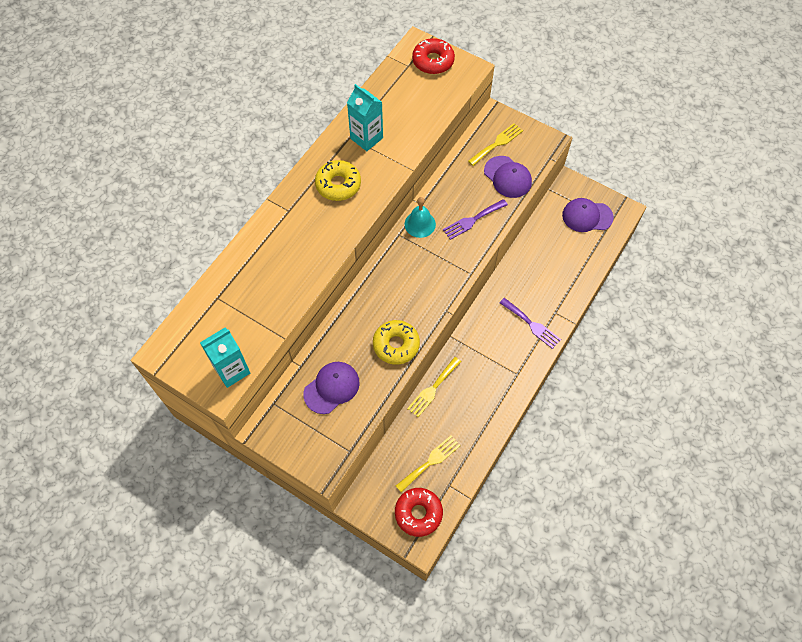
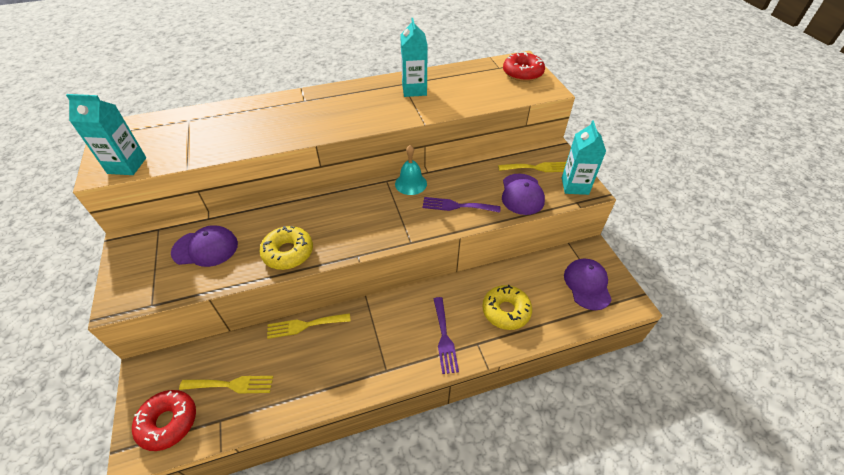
camera: 40 degrees right, 15 degrees down
yellow donut [315,160,361,201] -> yellow donut moved to [482,285,532,330]
purple cap [562,198,614,232] -> purple cap turned 45 degrees clockwise [564,259,612,310]
none -> turquoise carton [562,121,606,195]

